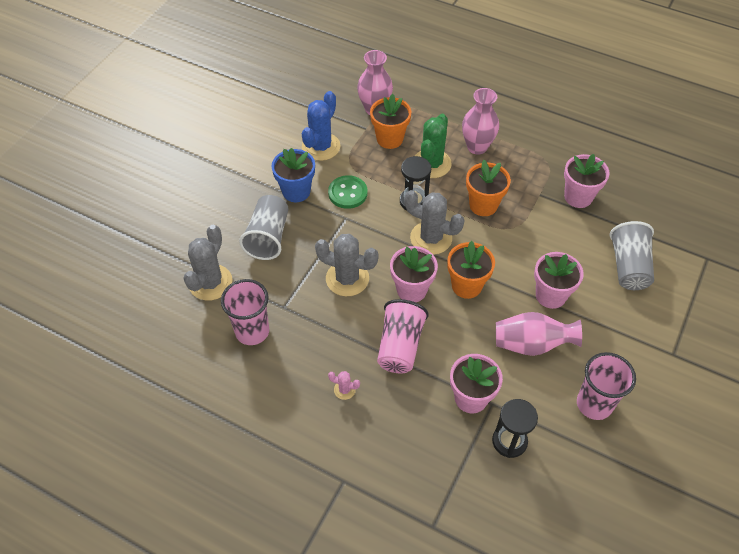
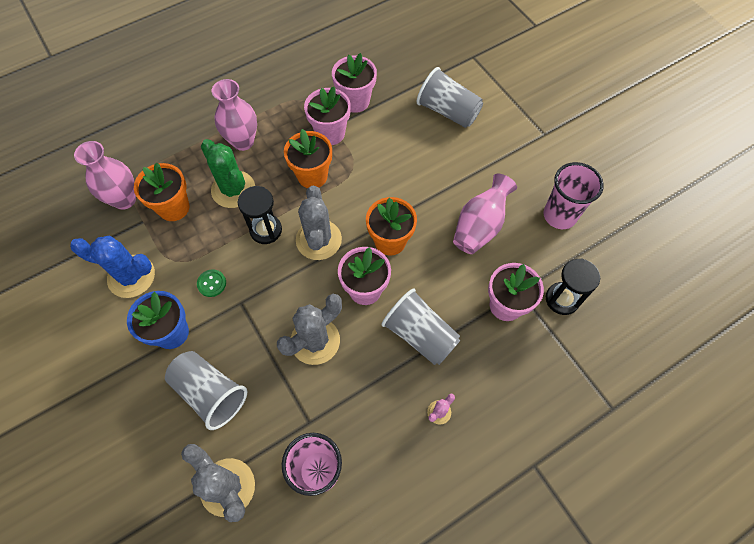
camera: 60 degrees left, 10 degrees up
blue cactus [302,91,340,161] -> blue cactus turned 45 degrees counterclockwise [70,236,155,298]
green button [328,175,367,209] -> green button [197,269,226,297], size x0.62
pink cup [377,299,429,373] -> grey cup [381,289,461,365]
grey cactus [404,190,465,255] -> grey cactus turned 60 degrees counterclockwise [296,186,342,260]
pink flower pot [534,252,584,309] -> pink flower pot moved to [304,87,351,145]

